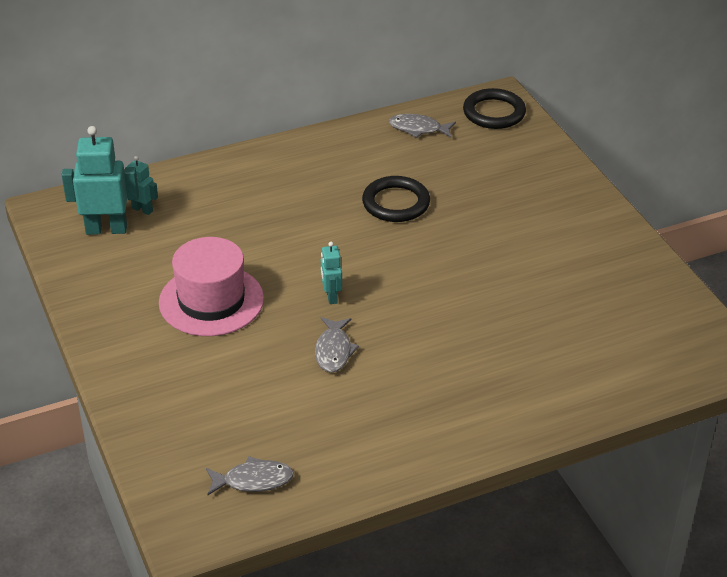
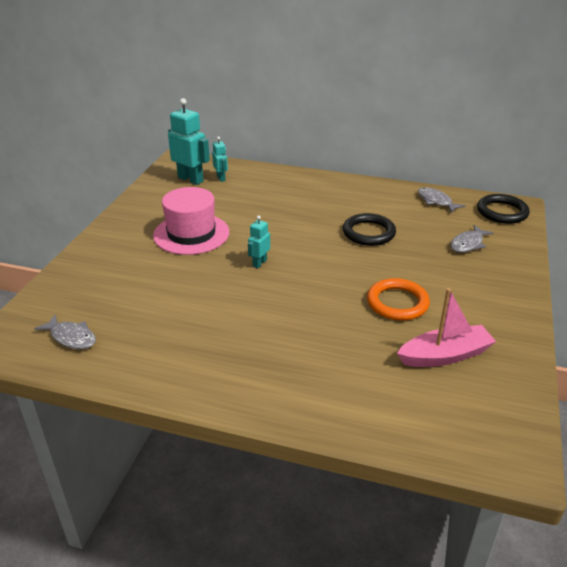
camera: 40 degrees right, 5 degrees down
grey fish [315,317,359,373] -> grey fish moved to [451,225,493,253]
none -> orange ring [367,278,430,321]
none -> pink boat [397,288,496,367]

